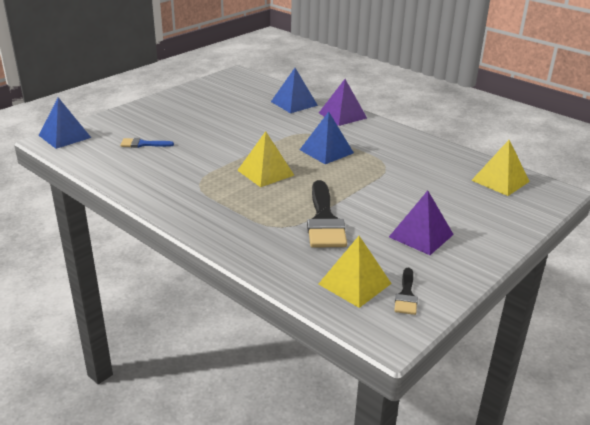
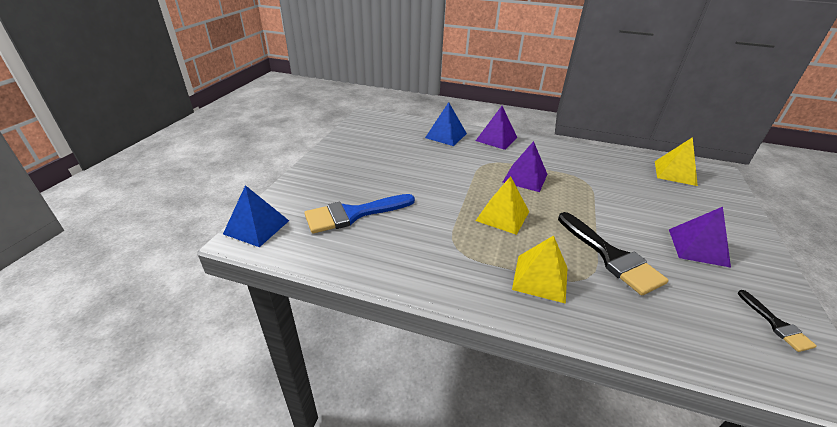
camera: 25 degrees left, 5 degrees up
blue brush [120,138,174,148] -> blue brush [304,194,415,234], size x1.94
blue pyramid [300,112,354,164] -> purple pyramid [503,141,547,192]
yellow pyramid [319,236,392,308] -> yellow pyramid moved to [512,235,567,304]

